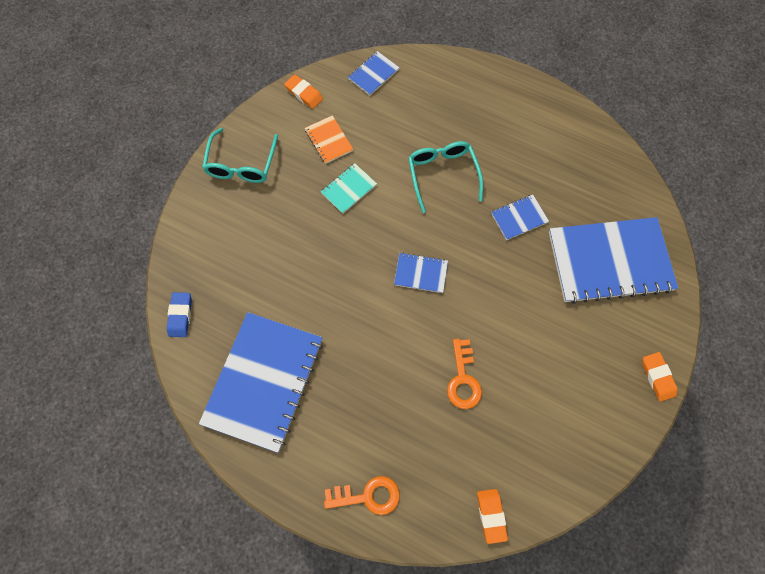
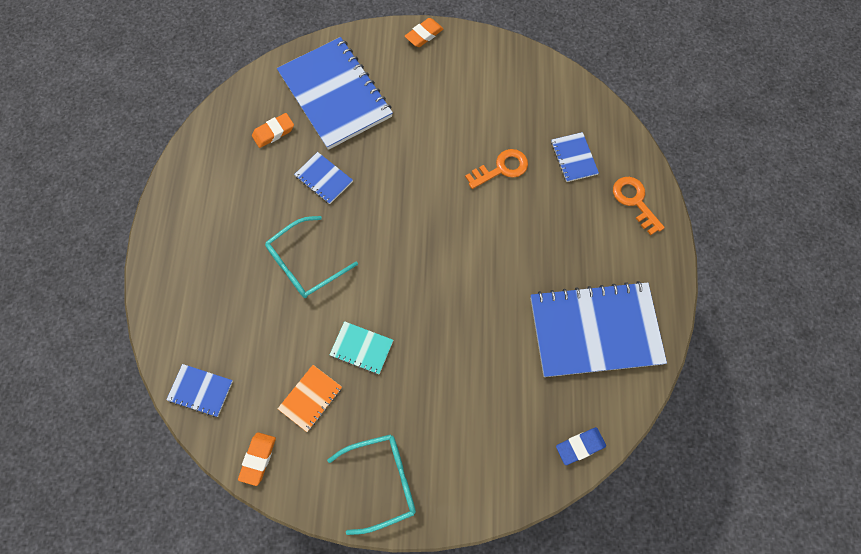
camera: 115 degrees left, 0 degrees up
blue notebook [394,253,448,293] -> blue notebook moved to [551,132,599,182]
orange eraser [477,489,508,544] -> orange eraser moved to [252,113,294,148]

